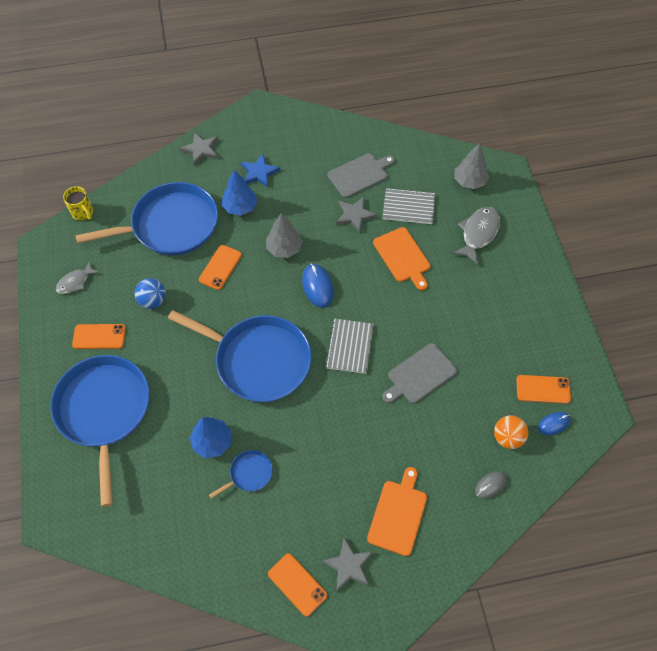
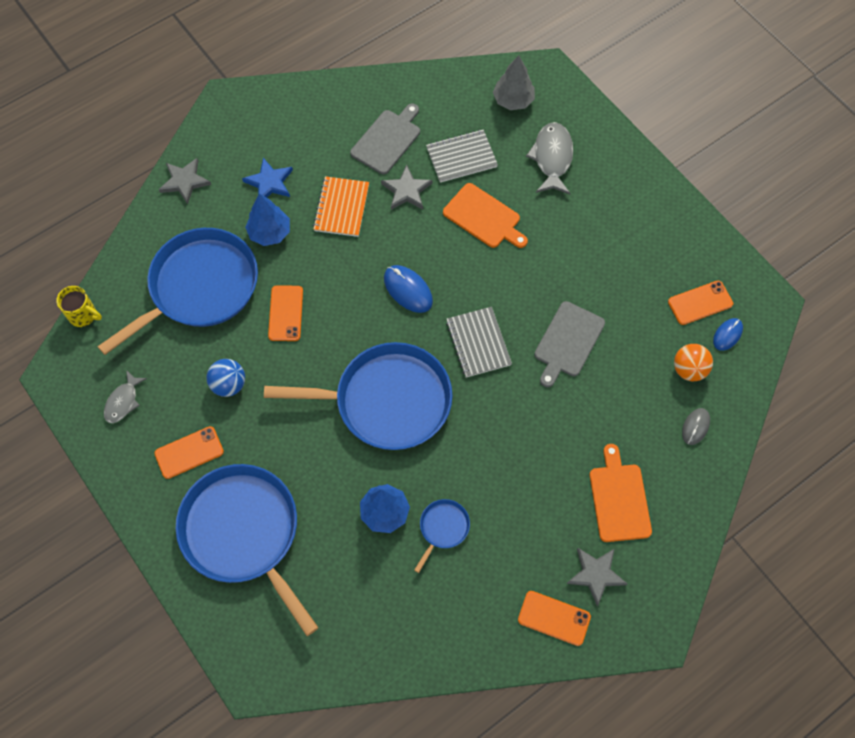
camera: 25 degrees left, 5 degrees up
grey tree [266,213,303,258] -> none
none -> orange notebook [313,176,369,237]

